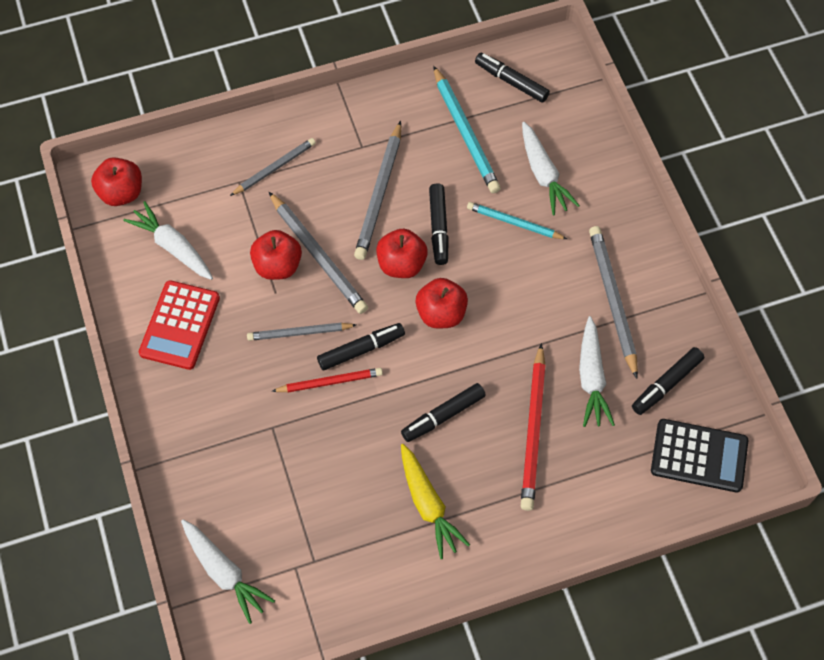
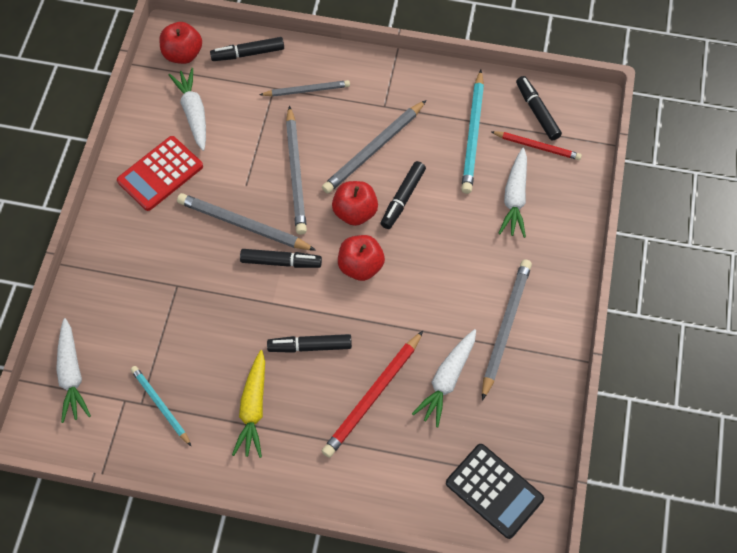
camera: 30 degrees right, 0 degrees up
grey pencil [247,323,356,341] -> grey pencil [177,193,316,251], size x1.57
red apple [250,230,302,280] -> none
red pencil [272,368,383,392] -> red pencil moved to [491,131,582,160]
turquoise pencil [467,202,567,239] -> turquoise pencil moved to [131,366,191,446]
black marker [632,347,704,415] -> black marker moved to [210,37,284,61]

